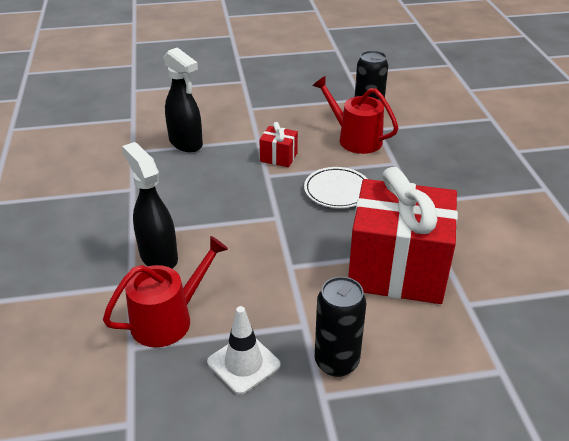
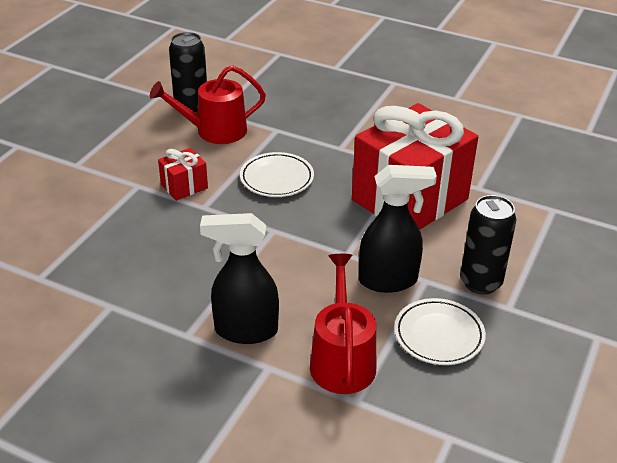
camera: 55 degrees left, 0 degrees up
black spray bottle [164,47,203,152] -> black spray bottle moved to [359,165,437,293]
white traffic cone [207,306,281,395] -> white plate [394,298,486,365]

